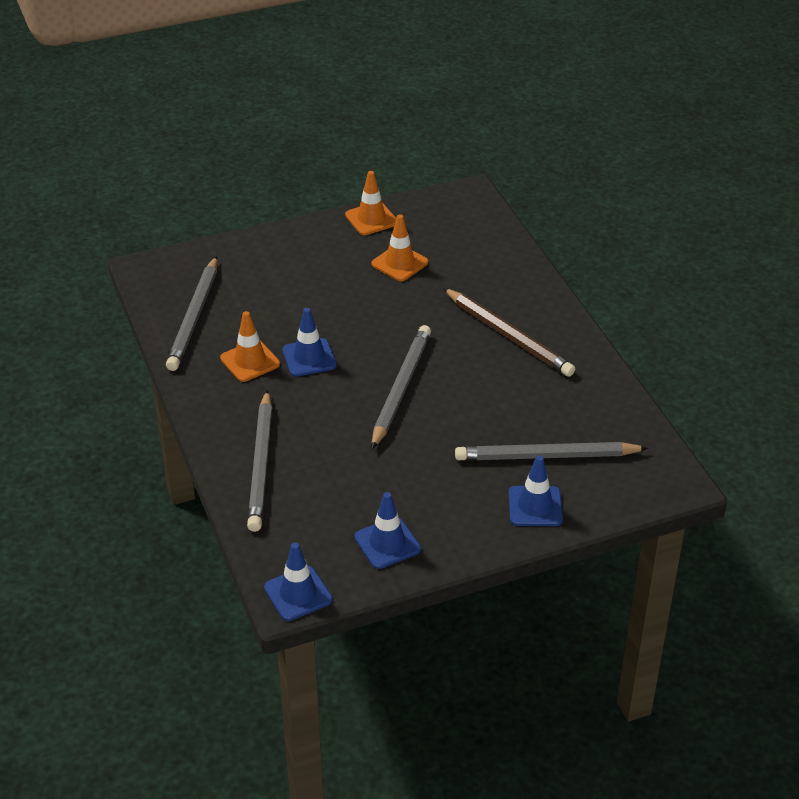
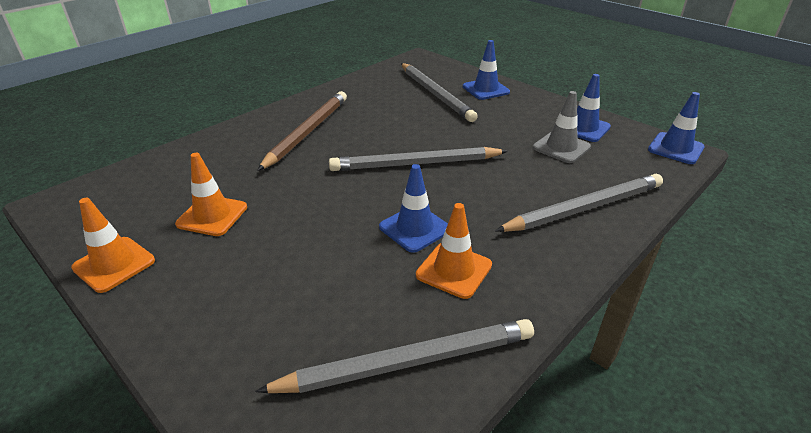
camera: 115 degrees left, 5 degrees down
none -> grey traffic cone [533,91,591,163]

